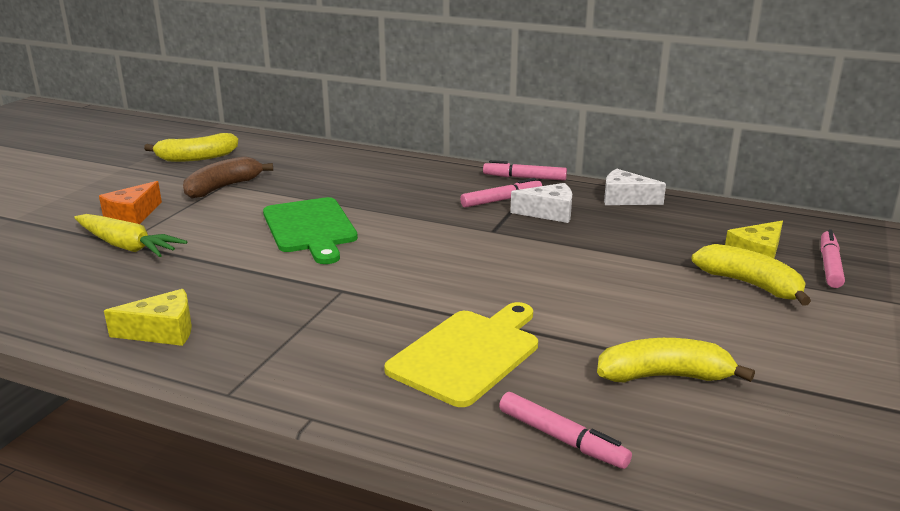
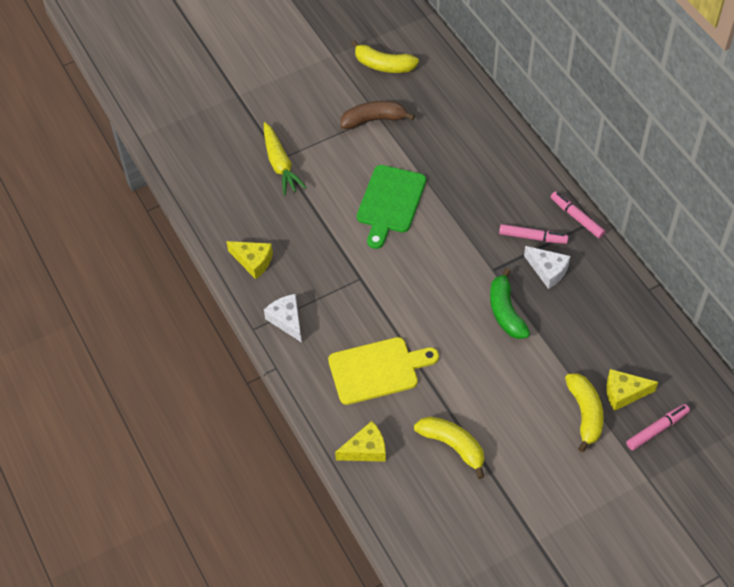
camera: 40 degrees right, 30 degrees up
orange cheese [99,181,162,224] -> none
pink marker [499,392,632,469] -> yellow cheese [335,421,386,462]
white cheese [604,169,666,205] -> white cheese moved to [264,294,302,343]
none -> green banana [490,268,530,339]

